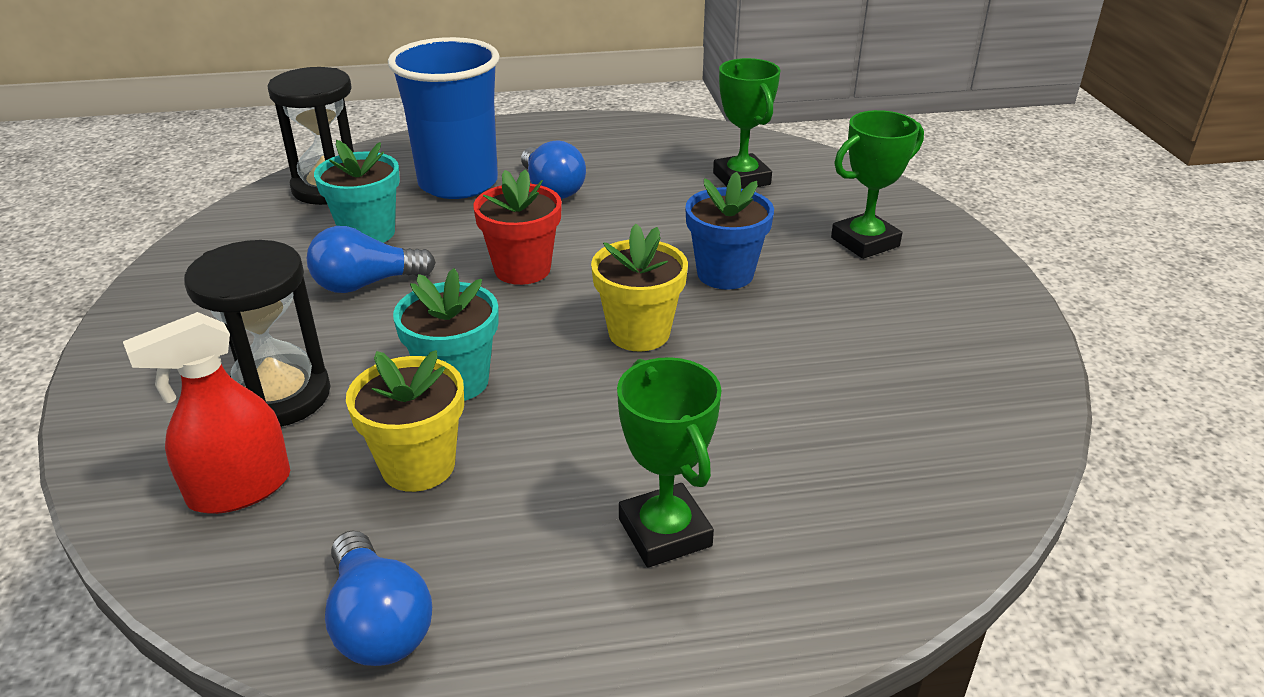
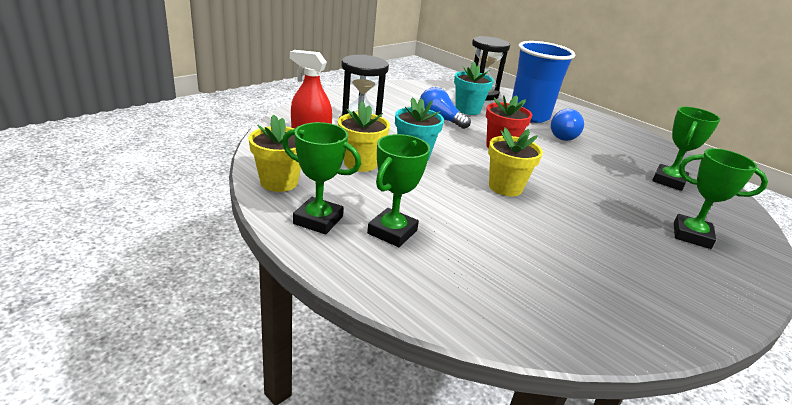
camera: 50 degrees right, 5 degrees down
blue light bulb [325,530,432,666] -> yellow flower pot [249,114,301,192]
blue flower pot [685,171,774,290] -> none
none -> green trophy [282,122,361,234]

